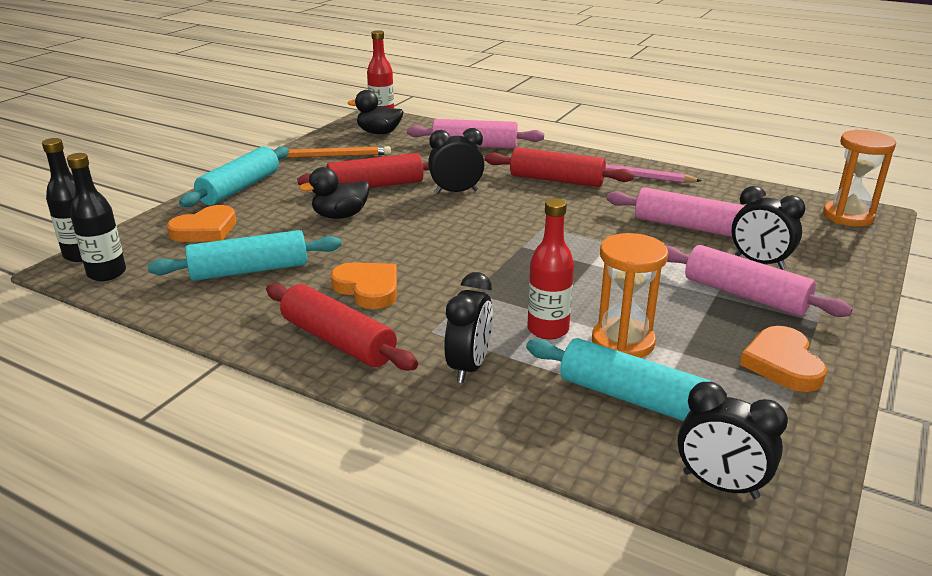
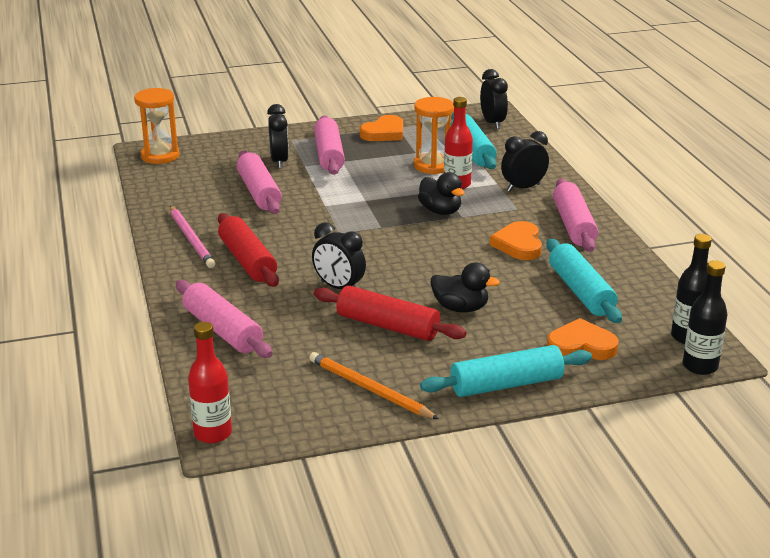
camera: 135 degrees left, 0 degrees up
turquoise rolling pin [148,230,341,281] -> turquoise rolling pin turned 45 degrees clockwise [546,239,622,323]
red rolling pin [266,283,418,371] -> pink rolling pin [553,178,598,252]
black duck [347,90,403,134] -> black duck moved to [418,172,465,215]

